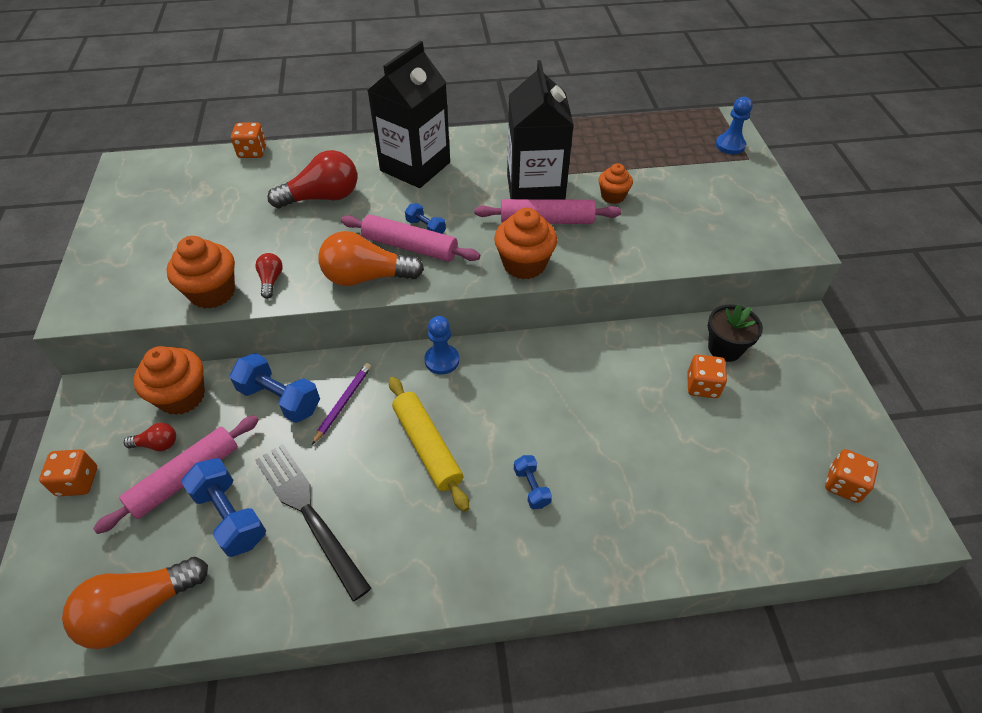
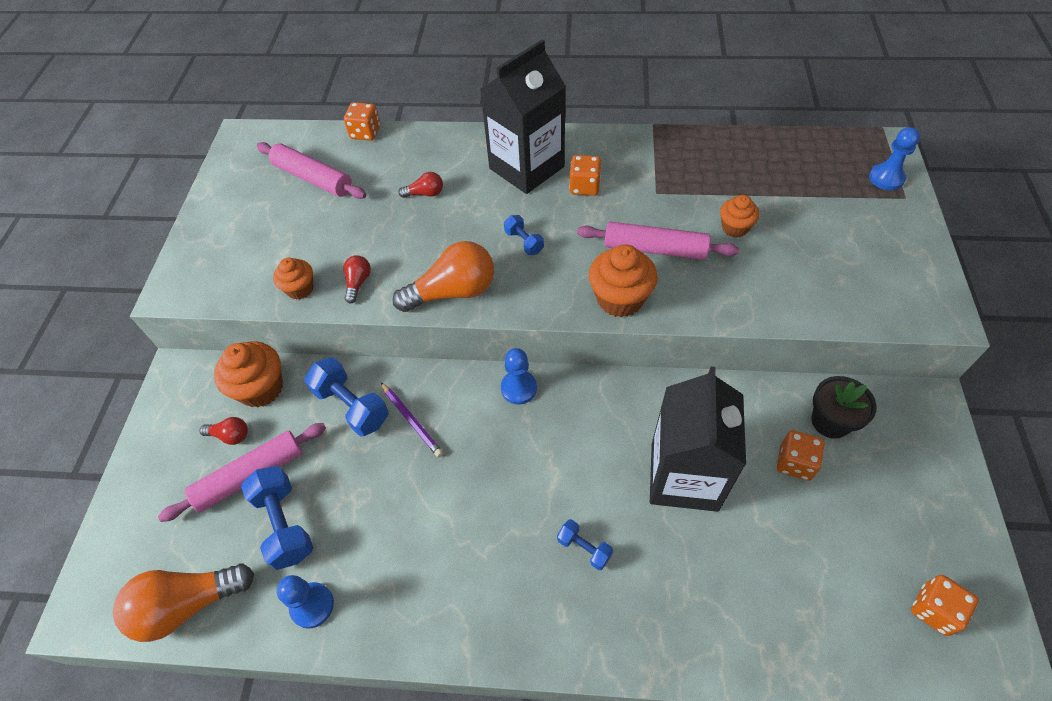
camera: 15 degrees right, 5 degrees up
orange dice [39,449,97,496] -> orange dice moved to [569,155,601,196]
orange cupcake [166,236,235,309] -> orange cupcake [273,258,313,300], size x0.61
black fork [255,444,372,601] -> none
red light bulb [268,150,357,208] -> red light bulb [398,172,443,198], size x0.48
purple pencil [312,363,371,445] -> purple pencil turned 105 degrees clockwise [381,382,443,457]
orange light bulb [318,231,424,286] -> orange light bulb turned 150 degrees clockwise [393,241,494,312]
pink rolling pin [341,215,480,262] -> pink rolling pin moved to [257,142,366,199]
yellow rolling pin [389,377,469,512] -> none
black carton [507,60,574,200] -> black carton moved to [650,366,746,512]
blue dumbbell [514,455,552,509] -> blue dumbbell turned 45 degrees counterclockwise [557,519,613,570]
none -> blue pawn [277,575,334,629]

